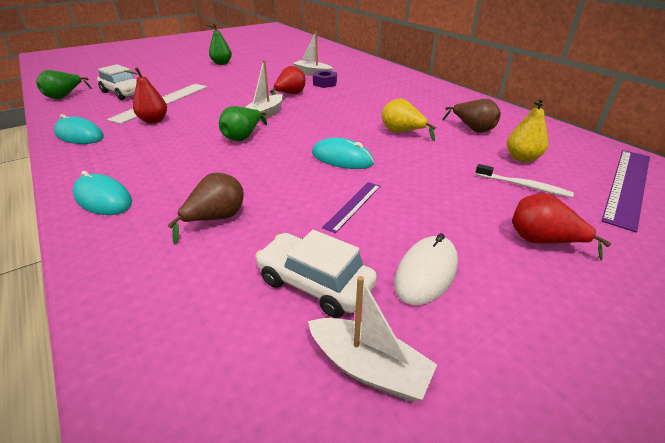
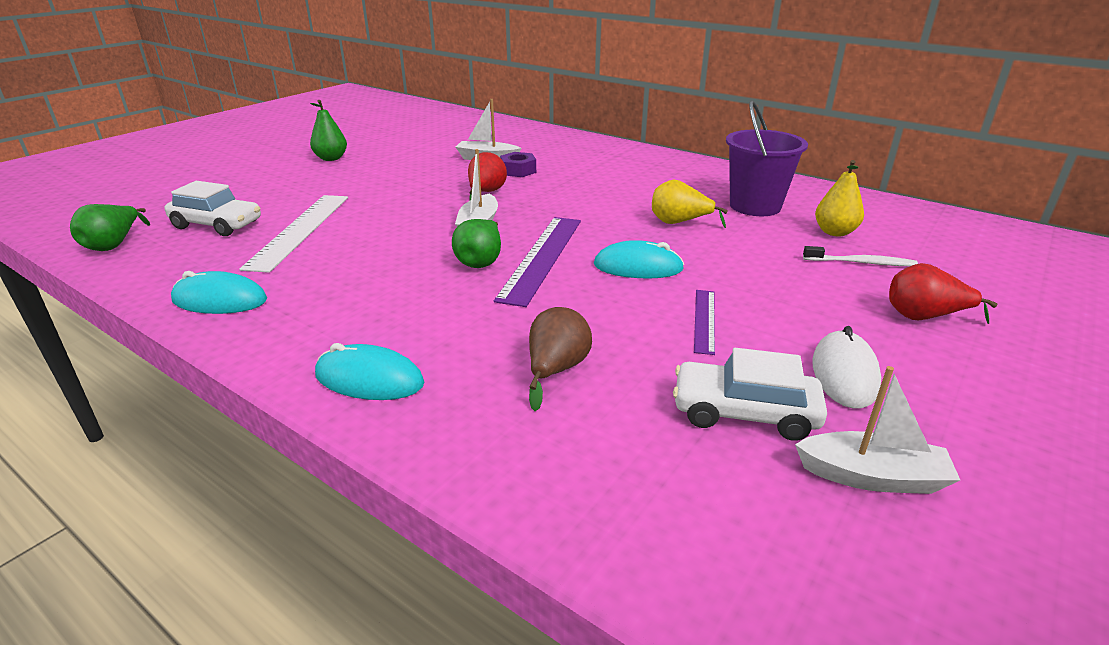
camera: 20 degrees left, 5 degrees down
red pear [125,67,167,123] -> none
brown pear [442,99,501,133] -> purple bucket [726,100,808,216]
purple ruler [601,150,650,232] -> purple ruler moved to [494,217,581,307]

